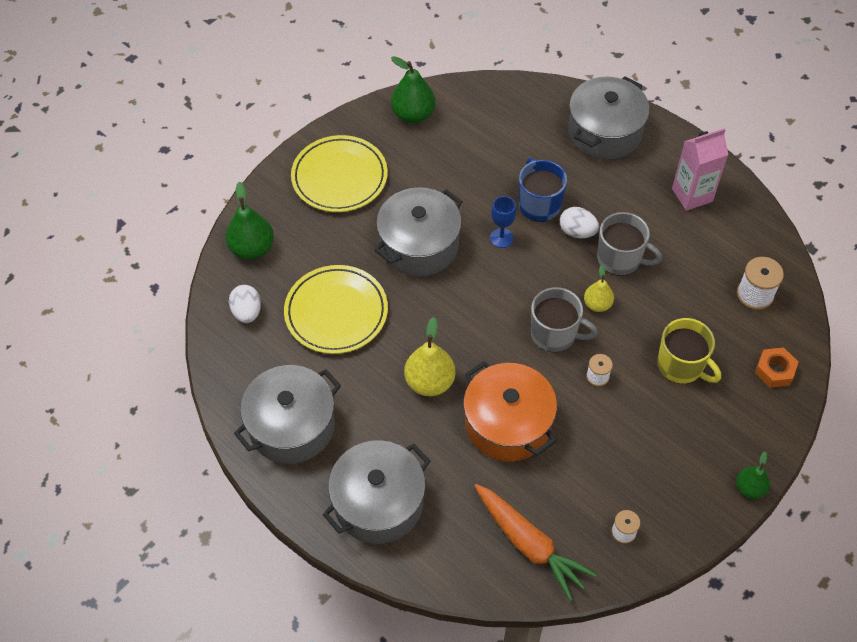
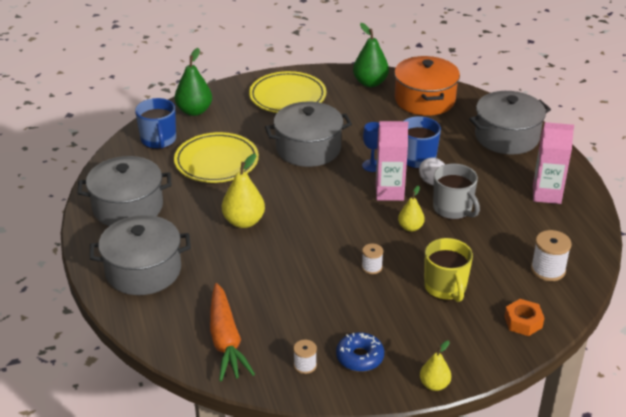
camera: 30 degrees right, 20 degrees down
white egg [229,285,261,323] -> blue mug [135,98,176,149]
orange pot [463,361,557,462] -> orange pot moved to [394,56,460,116]
grey mug [531,287,598,352] -> none
green pear [736,452,770,499] -> yellow pear [420,341,451,391]
none -> blue donut [336,332,384,372]
none -> pink carton [376,121,408,201]

